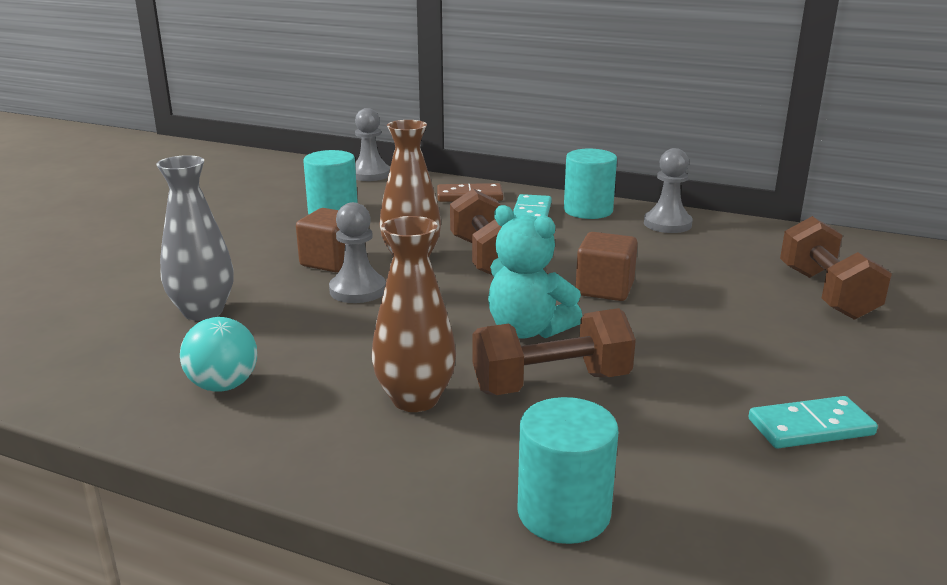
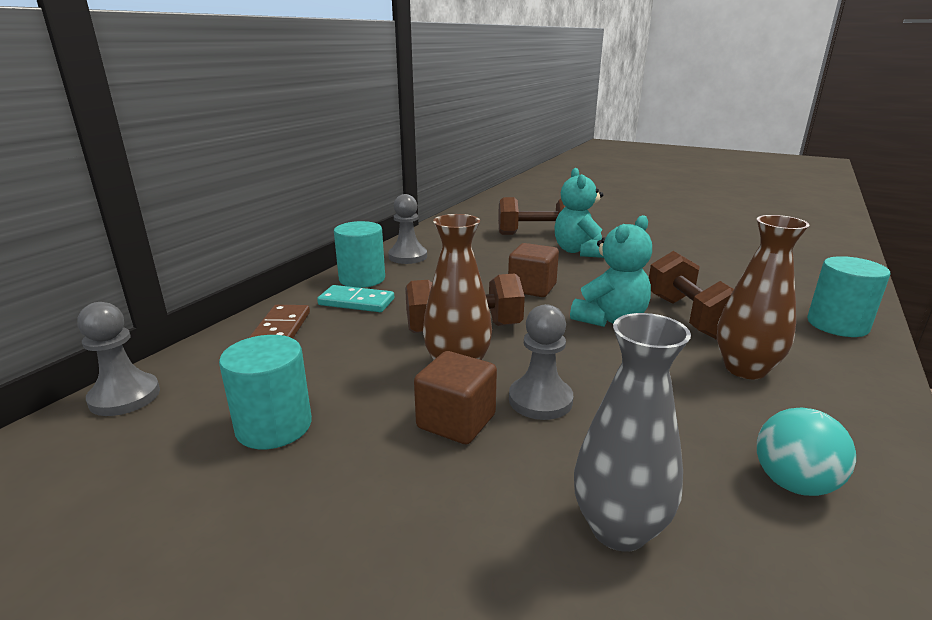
camera: 85 degrees left, 0 degrees up
turquoise domino [748,396,878,449] -> none
none -> turquoise teddy bear [555,168,604,258]

